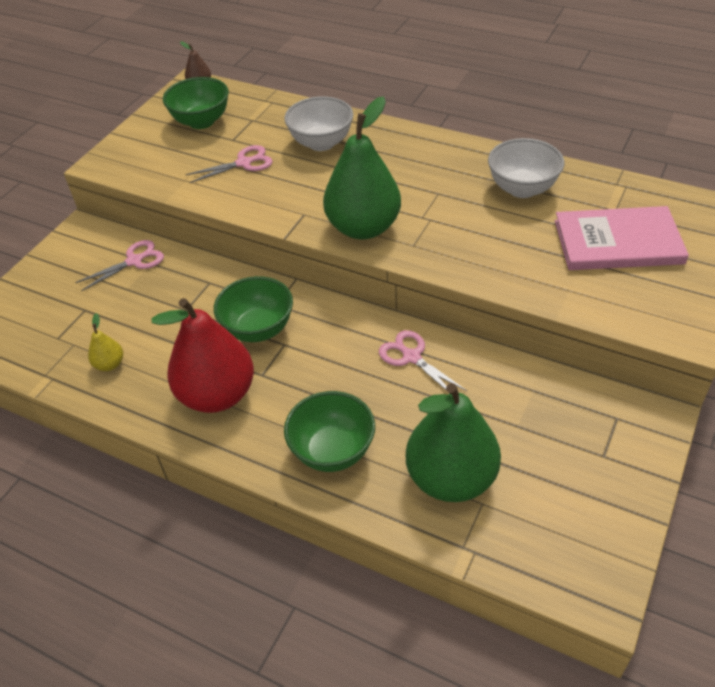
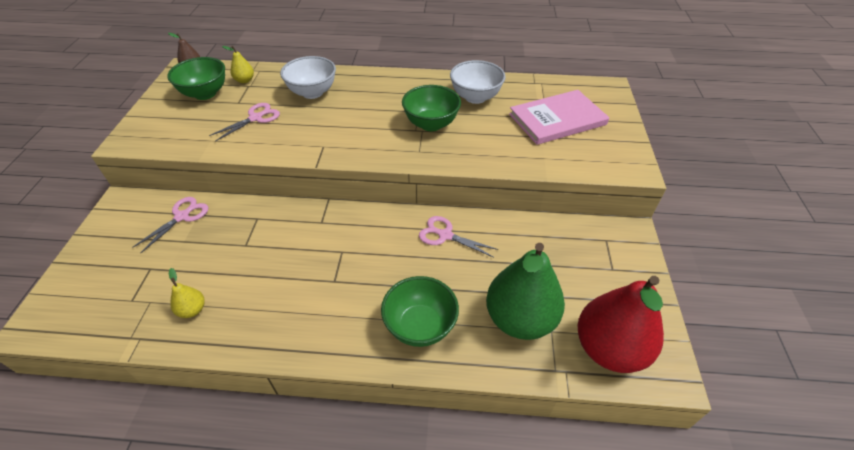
camera: 25 degrees left, 0 degrees up
red pear [152,298,254,413] -> red pear moved to [578,276,664,373]
green bowl [214,276,293,342] -> green bowl moved to [402,85,461,131]
green pear [323,96,401,240] -> none
none -> yellow pear [222,46,254,83]

